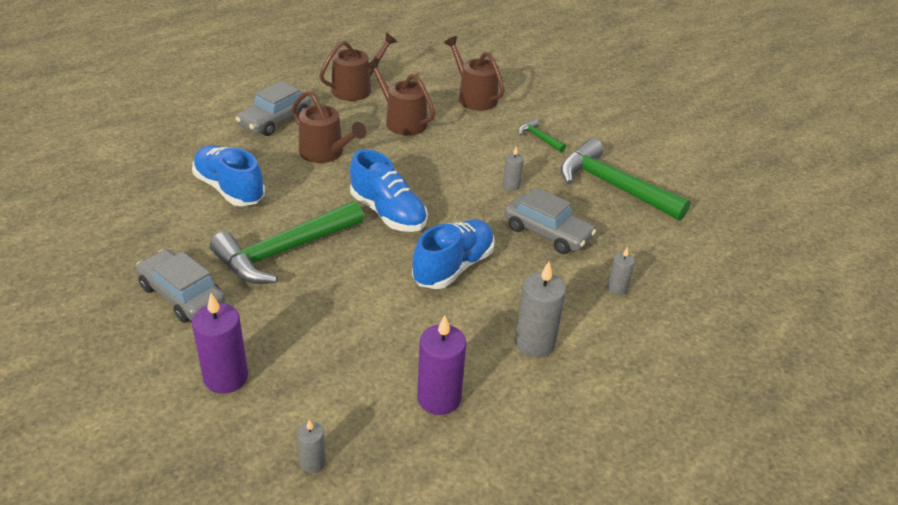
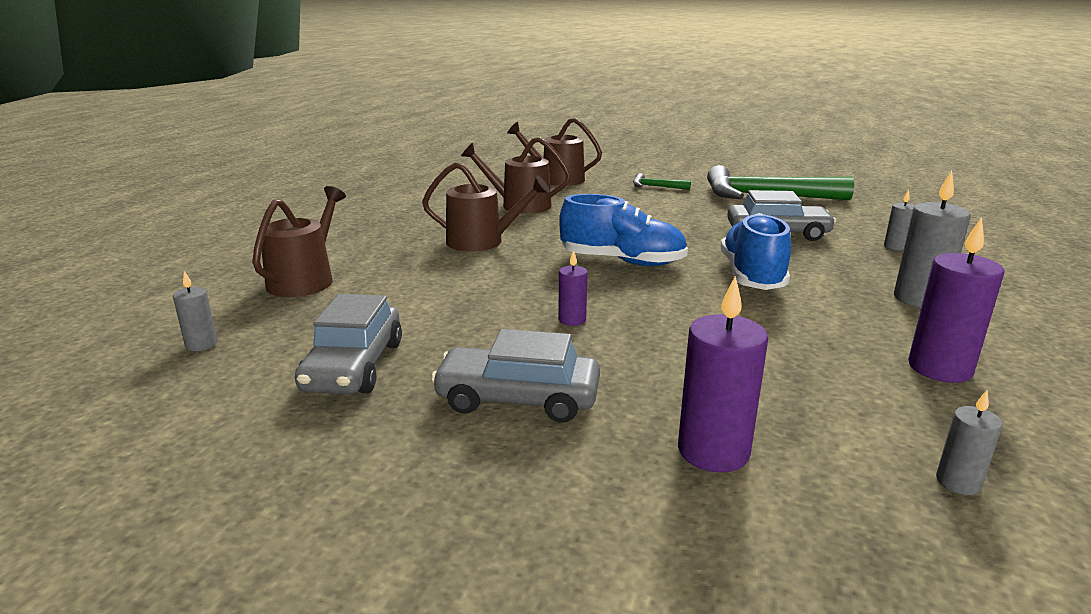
camera: 30 degrees left, 15 degrees down
blue shoe [192,145,265,206] -> none
green hammer [210,201,364,284] -> purple candle [558,250,588,326]
grey car [236,81,311,136] -> grey car moved to [295,294,402,394]
brown watering can [319,33,397,101] -> brown watering can moved to [252,186,346,297]
grey candle [503,147,524,191] -> grey candle moved to [173,271,217,351]

